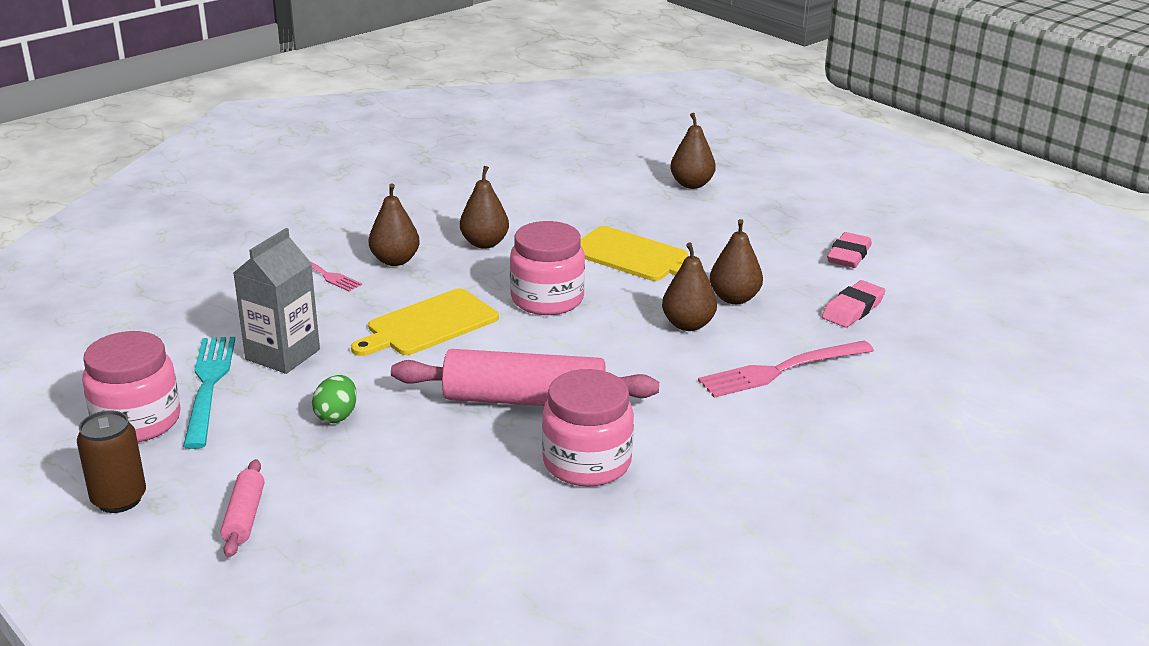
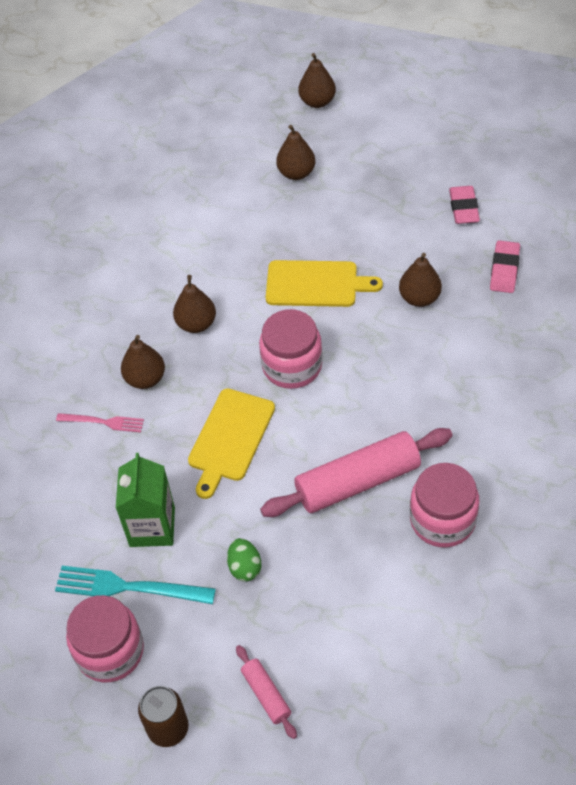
camera: 25 degrees left, 25 degrees up
turquoise fork [183,337,235,449] -> turquoise fork turned 45 degrees counterclockwise [55,566,216,604]
grey carton [234,228,320,374] -> green carton [116,453,175,547]
brown pear [662,243,717,331] -> brown pear moved to [298,53,336,108]
pink fork [698,341,874,398] -> none

